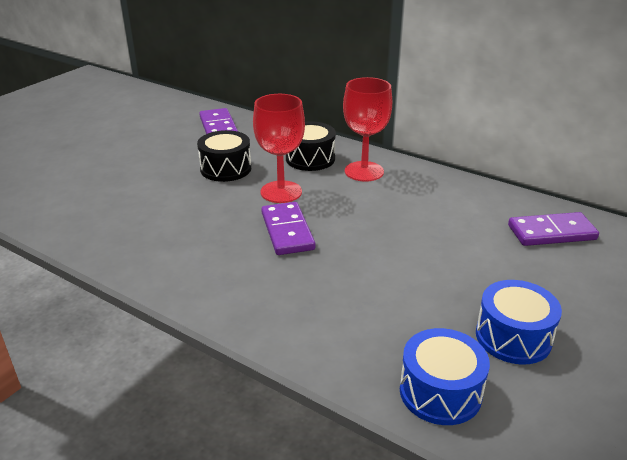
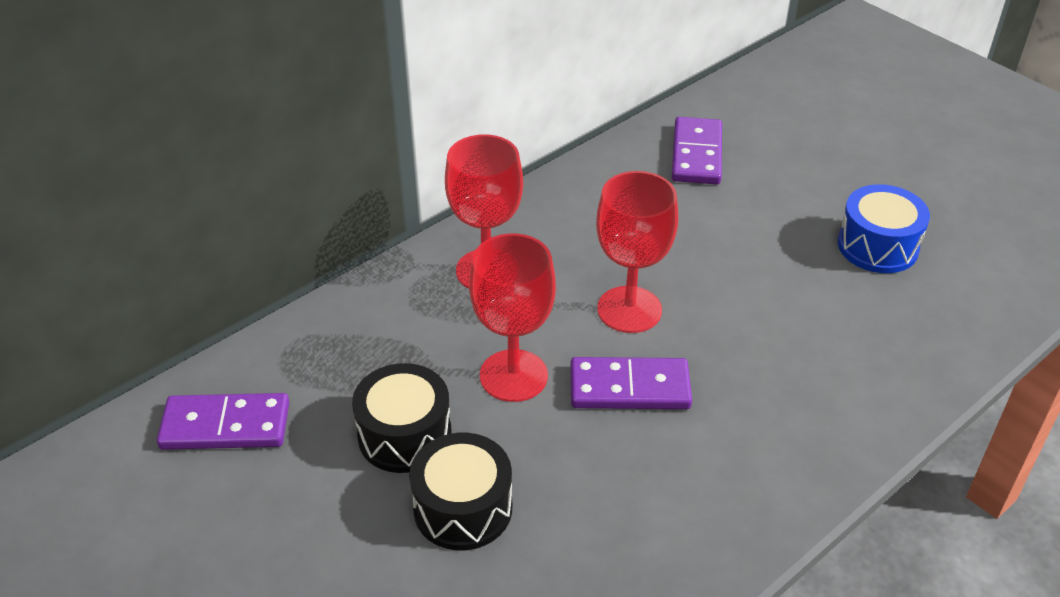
camera: 75 degrees left, 10 degrees up
black drum [286,121,336,171] -> black drum moved to [409,433,512,550]
blue drum [400,328,490,425] -> none
none -> red goblet [596,171,678,333]

